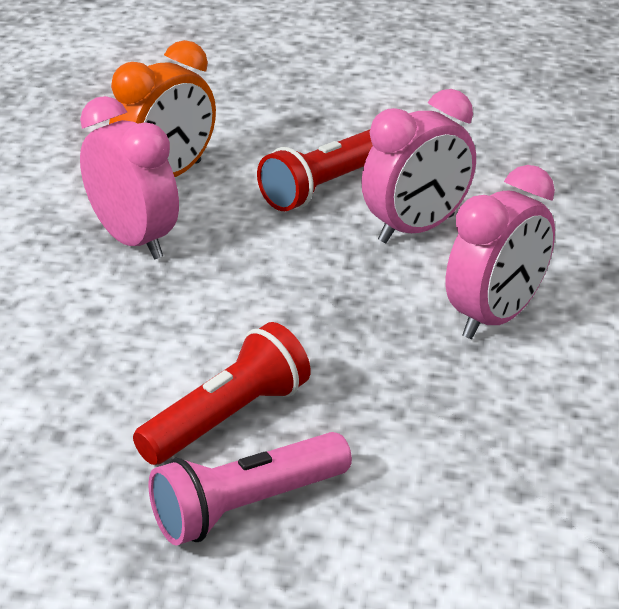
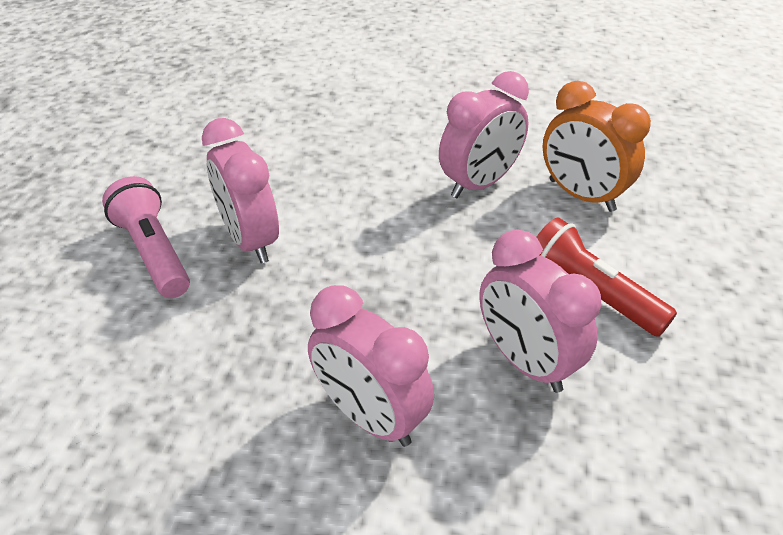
camera: 90 degrees right, 10 degrees up
red flashlight [133,322,311,465] -> pink clock [202,118,279,263]

